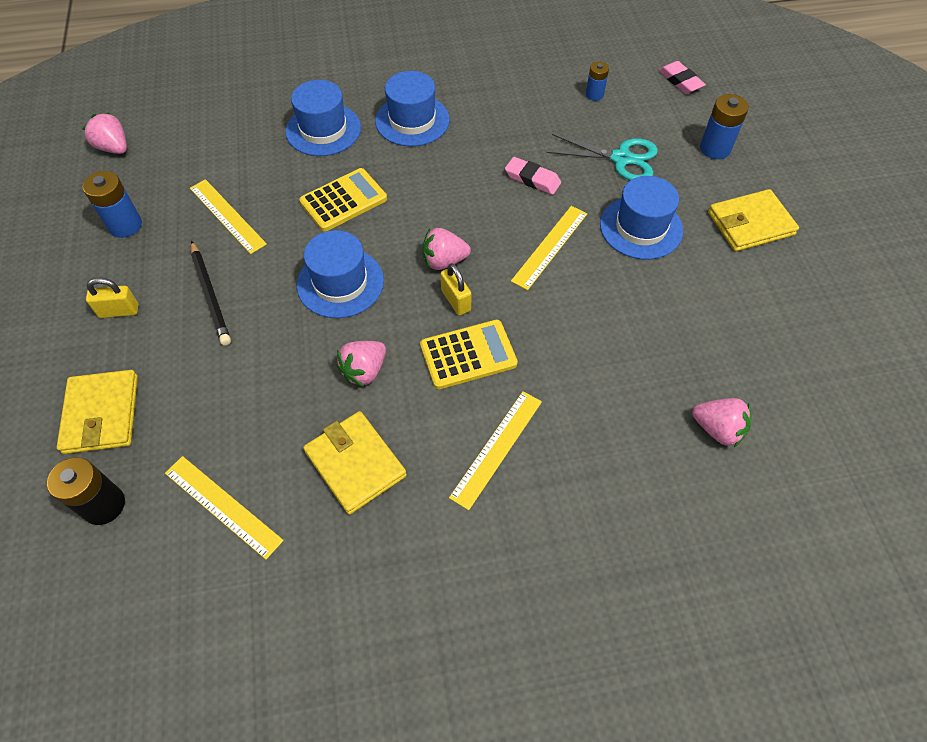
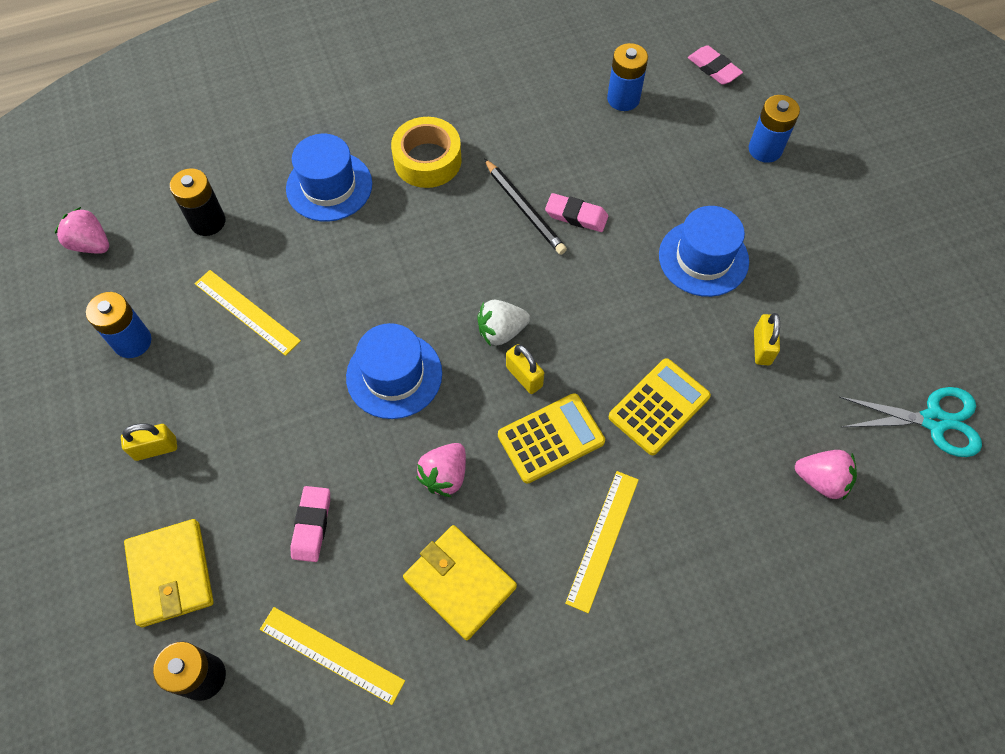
camera: 10 degrees left, 5 degrees up
black pencil [191,241,231,345] -> black pencil moved to [484,159,567,255]
yellow calculator [299,168,387,232] -> yellow calculator moved to [609,358,711,455]
blue hat [375,71,450,147] -> yellow tape [391,117,462,188]
pink strawberry [422,228,471,270] -> white strawberry [477,300,530,346]
yellow ruler [511,206,587,290] -> none
turquoise scissors [547,134,658,181] -> turquoise scissors moved to [839,387,982,457]
blue battery [586,62,609,101] -> blue battery [607,43,648,111], size x1.60
yellow wallet [708,189,799,251] -> none
none -> black battery [170,168,225,236]
none -> pink eraser [290,486,330,562]
none -> yellow padlock [754,313,780,365]

